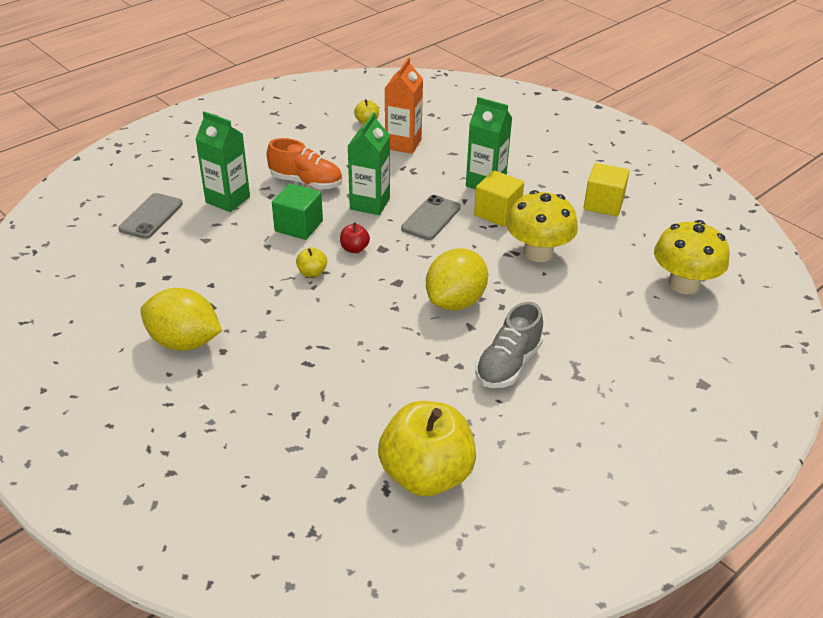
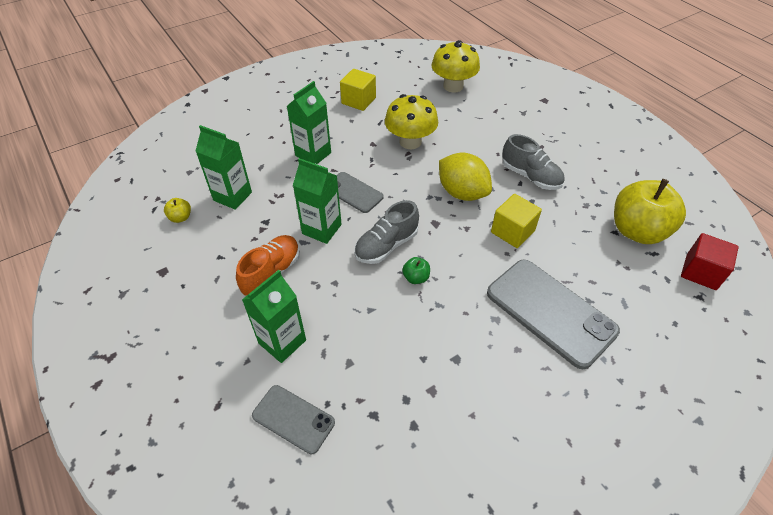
camera: 80 degrees left, 10 degrees up
yellow lemon [140,288,222,351] -> none
green cube [272,183,323,240] -> none
yellow apple [296,247,327,277] -> green apple [402,257,430,284]
red apple [340,222,370,253] -> grey shoe [354,200,419,264]
orange carton [385,57,423,154] -> green carton [196,125,252,210]
yellow cube [474,170,524,227] -> yellow cube moved to [491,194,542,248]
none -> grey phone [487,260,620,369]
none -> red cube [681,233,739,290]

